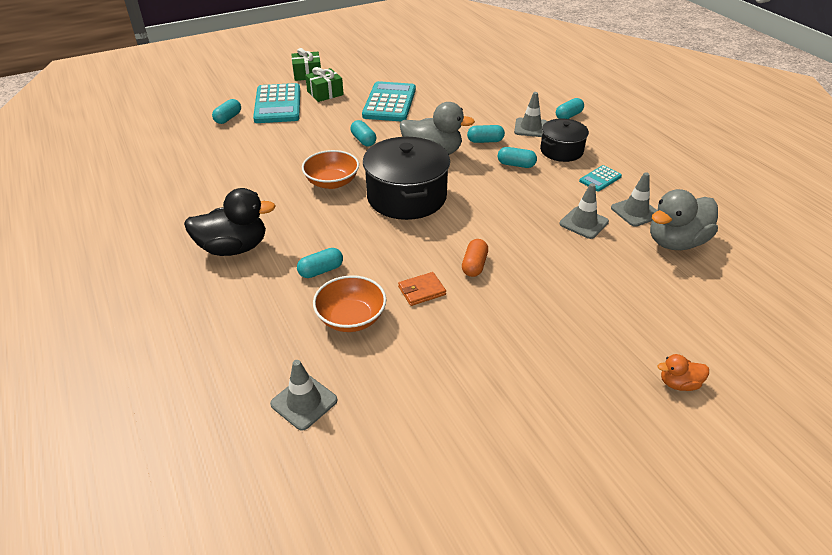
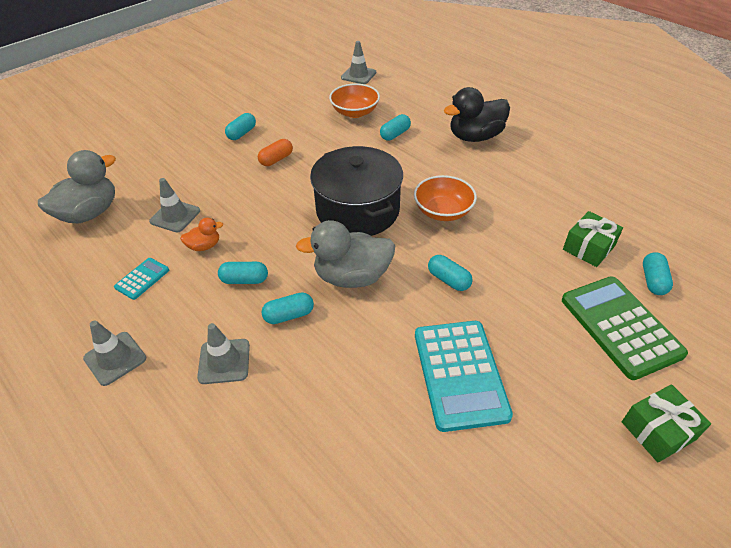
camera: 165 degrees right, 5 degrees up
turquoise calculator [253,83,300,123] -> green calculator [562,276,688,380]
green gift [305,67,344,102] -> green gift moved to [563,211,623,267]
orange wallet [398,272,446,306] -> none
orange capsule [462,239,488,277] -> orange capsule turned 45 degrees clockwise [258,139,293,166]
black pot [540,119,589,162] -> none
turquoise capsule [556,98,584,119] -> turquoise capsule moved to [225,113,256,140]
grey traffic cone [611,172,657,227] -> grey traffic cone moved to [83,320,146,386]
orange duck [658,354,709,391] -> orange duck moved to [180,218,223,251]

